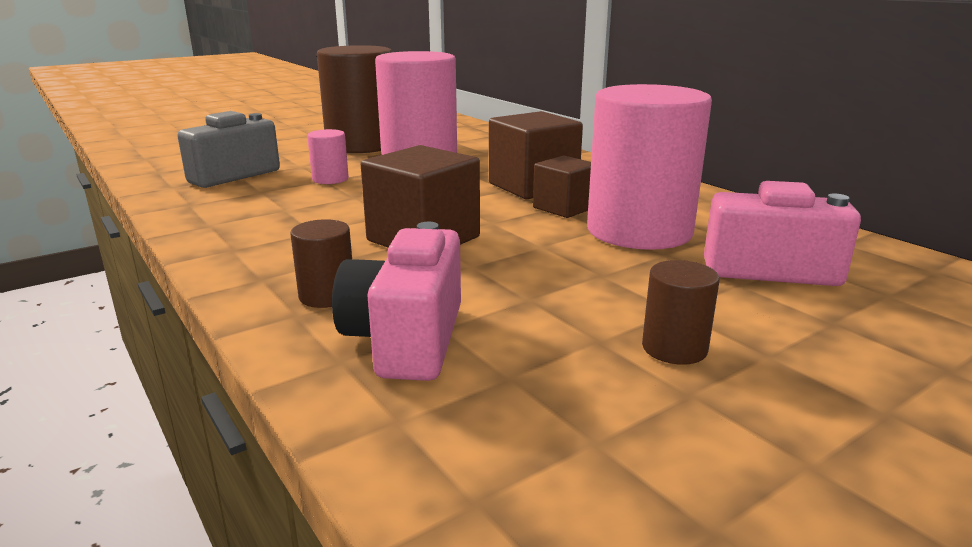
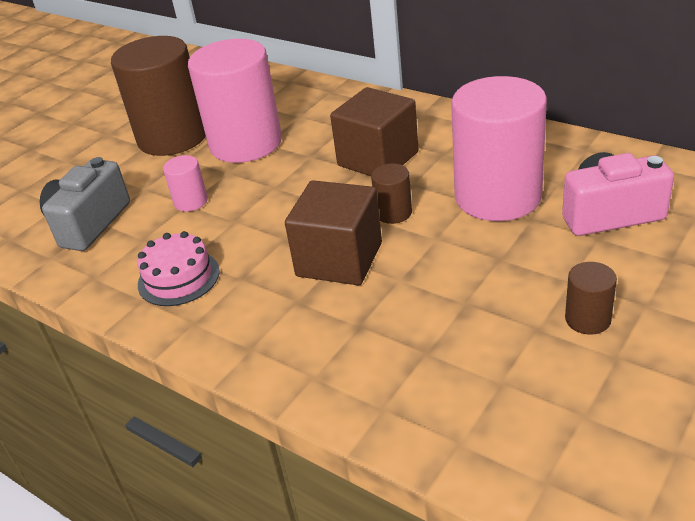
camera: 15 degrees left, 15 degrees up
brown cylinder [290,219,352,308] -> brown cylinder moved to [371,163,412,224]
pink camera [332,222,461,381] -> none
brown cube [533,156,591,218] -> none
none -> pink cake [137,231,220,306]

